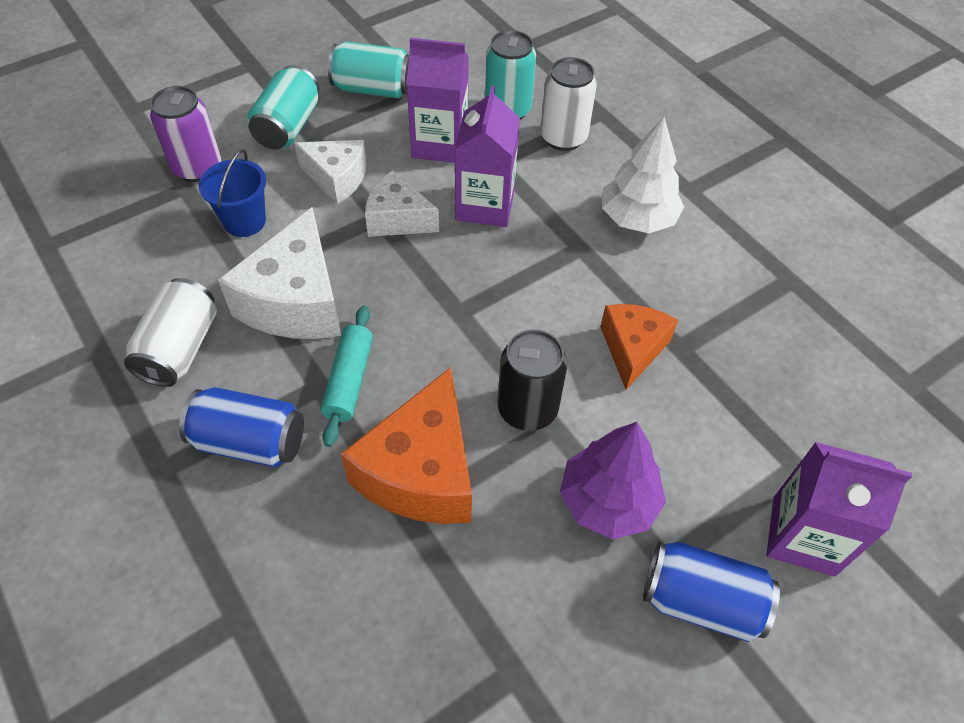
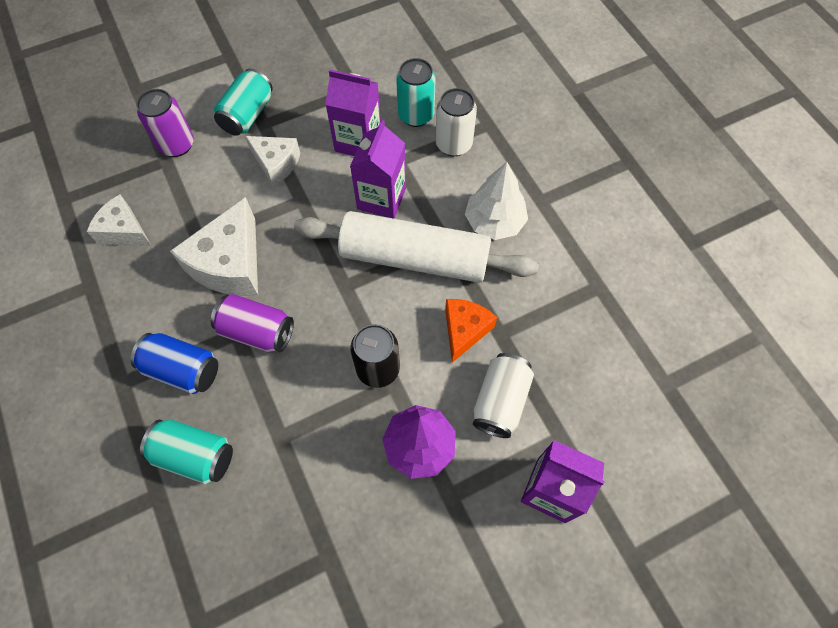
camera: 10 degrees right, 10 degrees up
white can [124,278,217,387] -> white can moved to [473,353,534,438]
blue bucket [199,149,266,237] -> none
turquoise rolling pin [321,305,373,447] -> purple can [211,294,294,353]
turquoise can [328,41,409,98] -> turquoise can moved to [140,420,233,485]
orange cheese [341,367,472,524] -> none
white cheese [365,170,439,237] -> white cheese moved to [87,194,152,246]
blue can [643,542,780,642] -> none
none -> white rolling pin [294,211,539,283]

